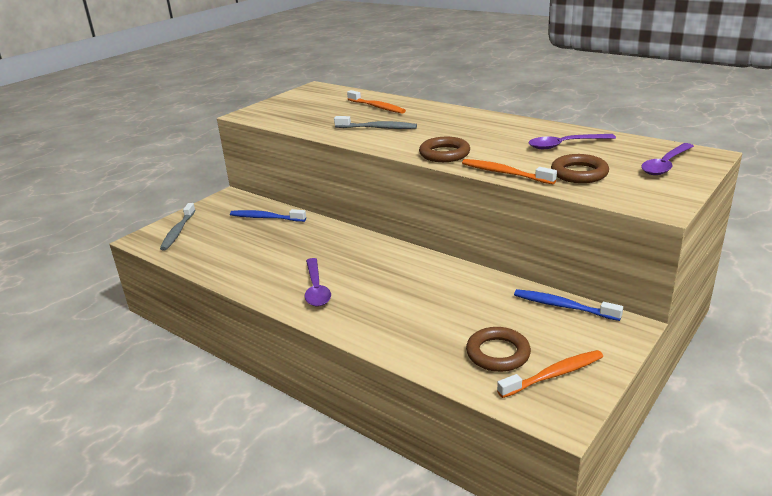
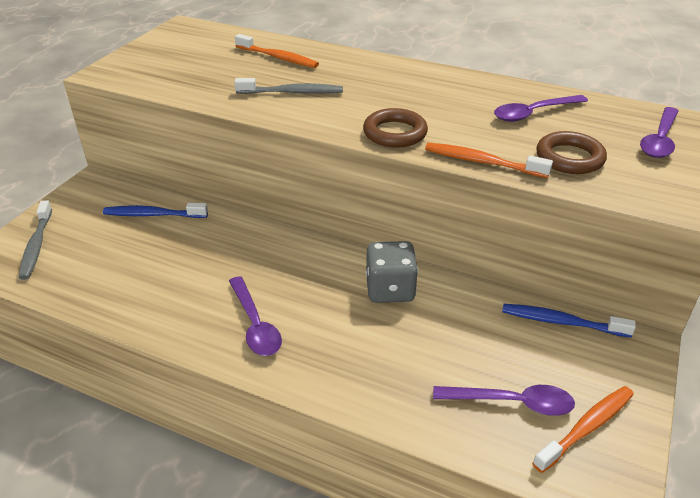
camera: 15 degrees left, 10 degrees up
brown ring [466,327,531,372] -> purple spoon [433,385,575,416]
none -> grey dice [366,241,418,303]

